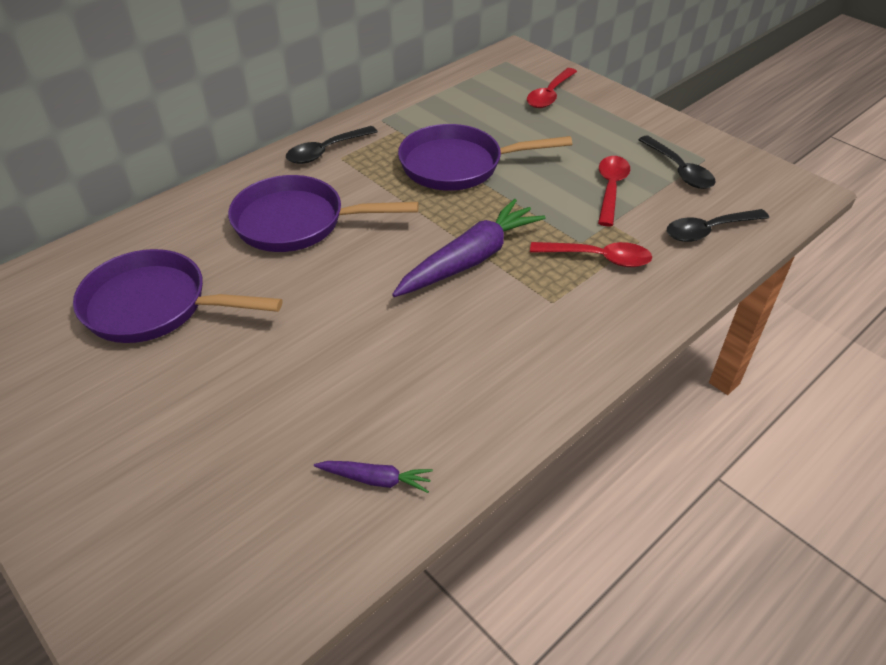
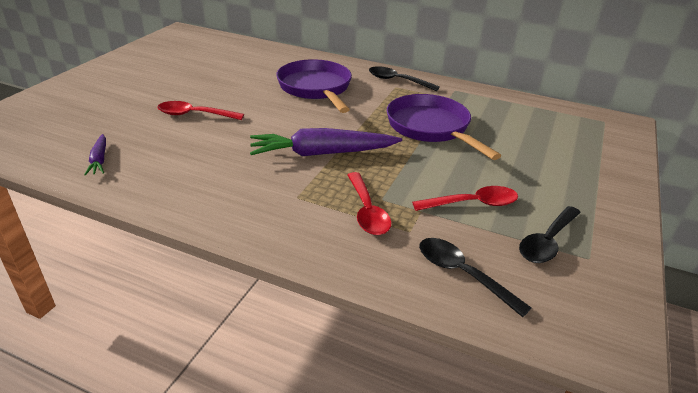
camera: 65 degrees right, 10 degrees down
purple pan [73,249,283,343] -> none
purple carrot [392,199,546,297] -> purple carrot turned 150 degrees clockwise [250,128,402,156]
red spoon [527,68,577,108] -> red spoon moved to [157,101,244,120]

